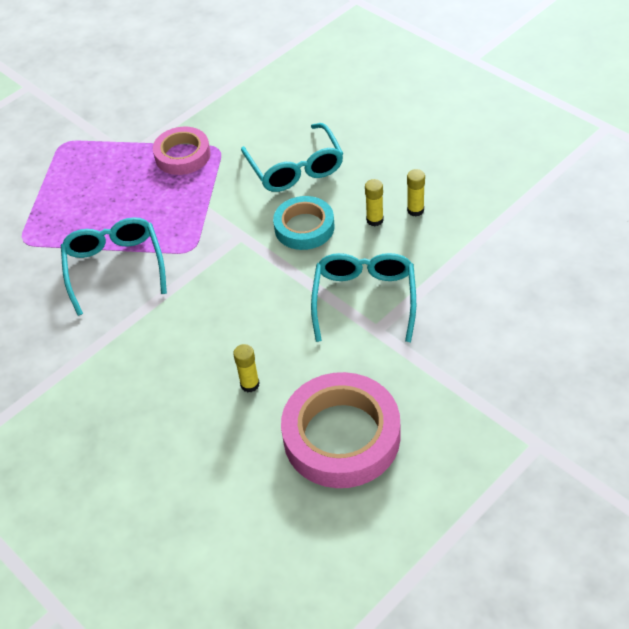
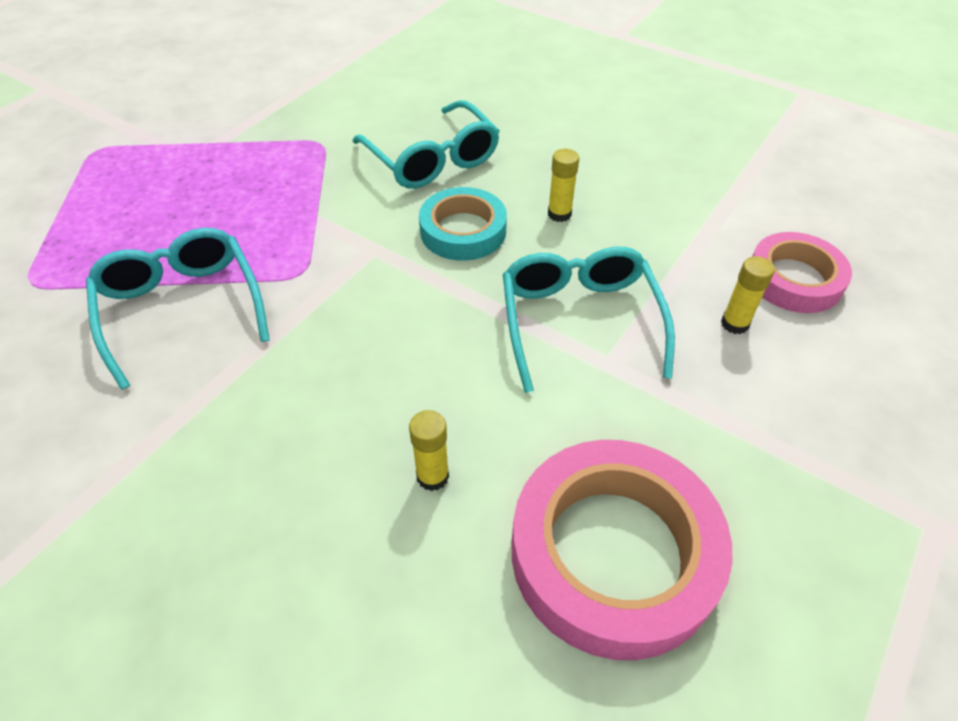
camera: 15 degrees left, 0 degrees up
pink tape [153,127,211,175] -> pink tape moved to [752,232,852,313]
yellow glue stick [407,169,425,216] -> yellow glue stick moved to [721,256,775,334]

